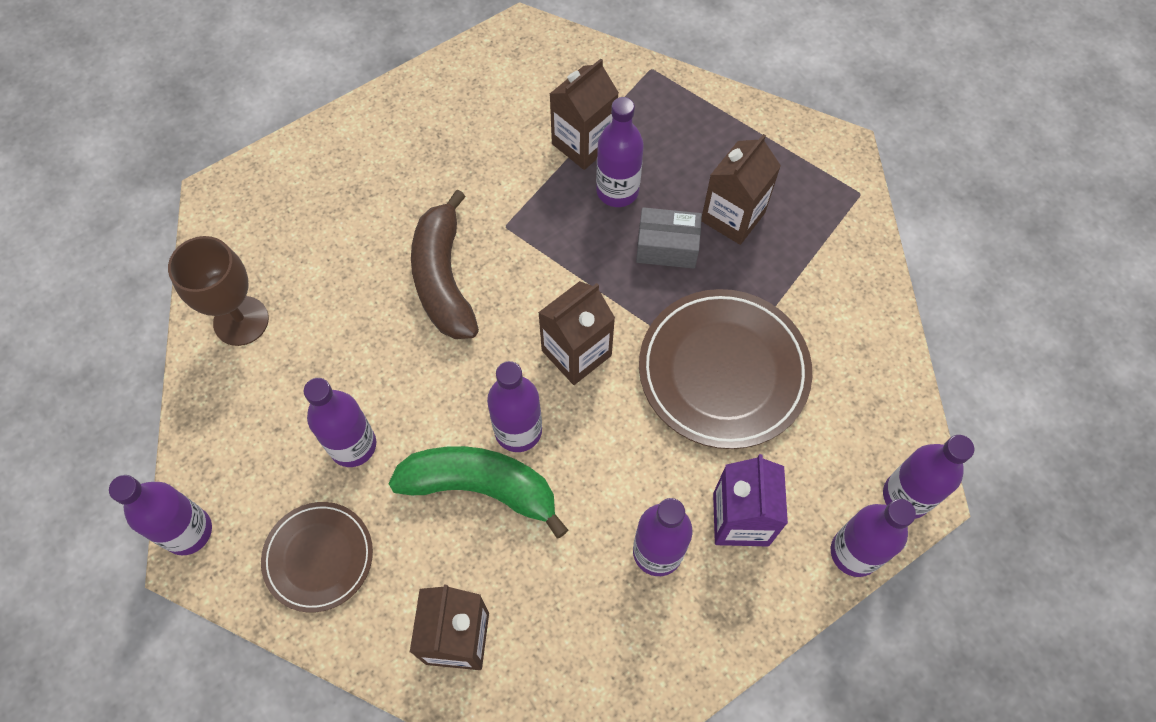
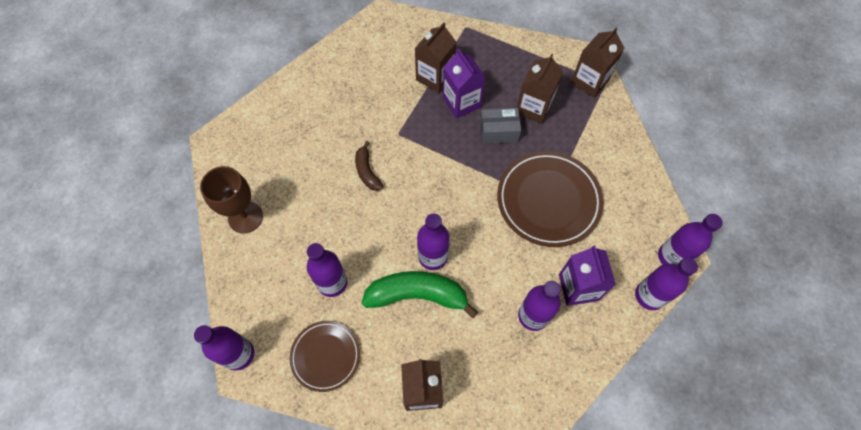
camera: 10 degrees left, 0 degrees up
brown banana [411,190,479,339] -> brown banana [355,141,383,191], size x0.55
brown carton [538,281,615,385] -> brown carton moved to [571,27,624,97]
purple bottle [596,97,644,207] -> purple carton [443,48,486,119]

